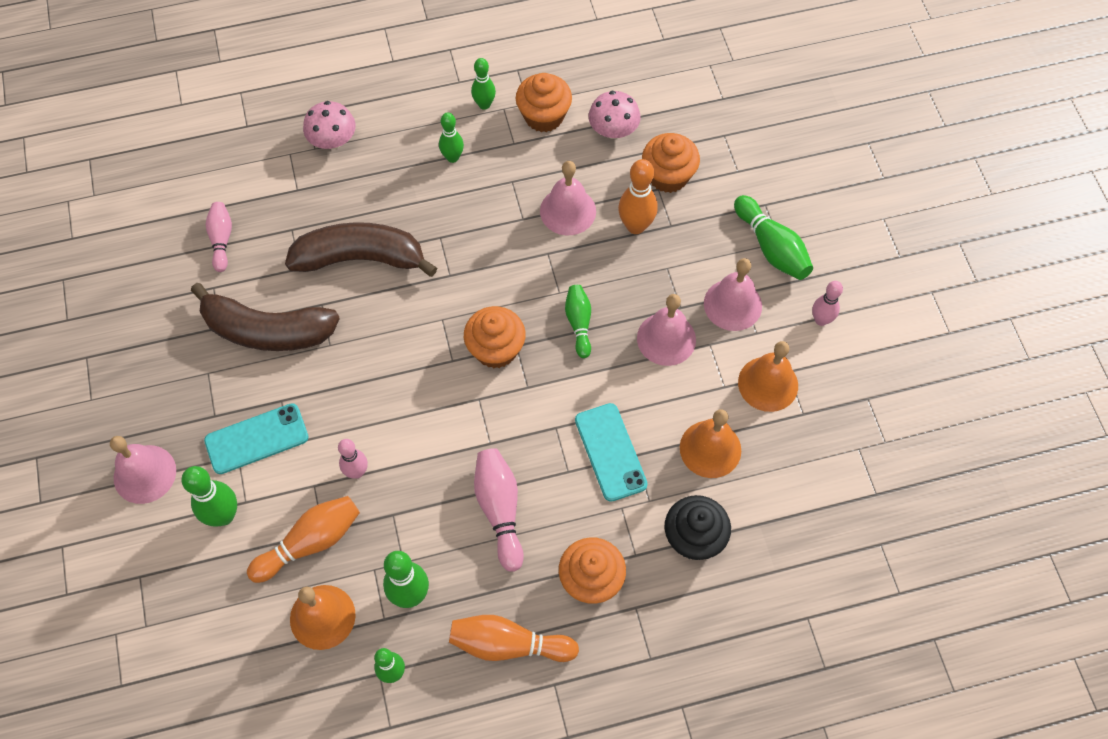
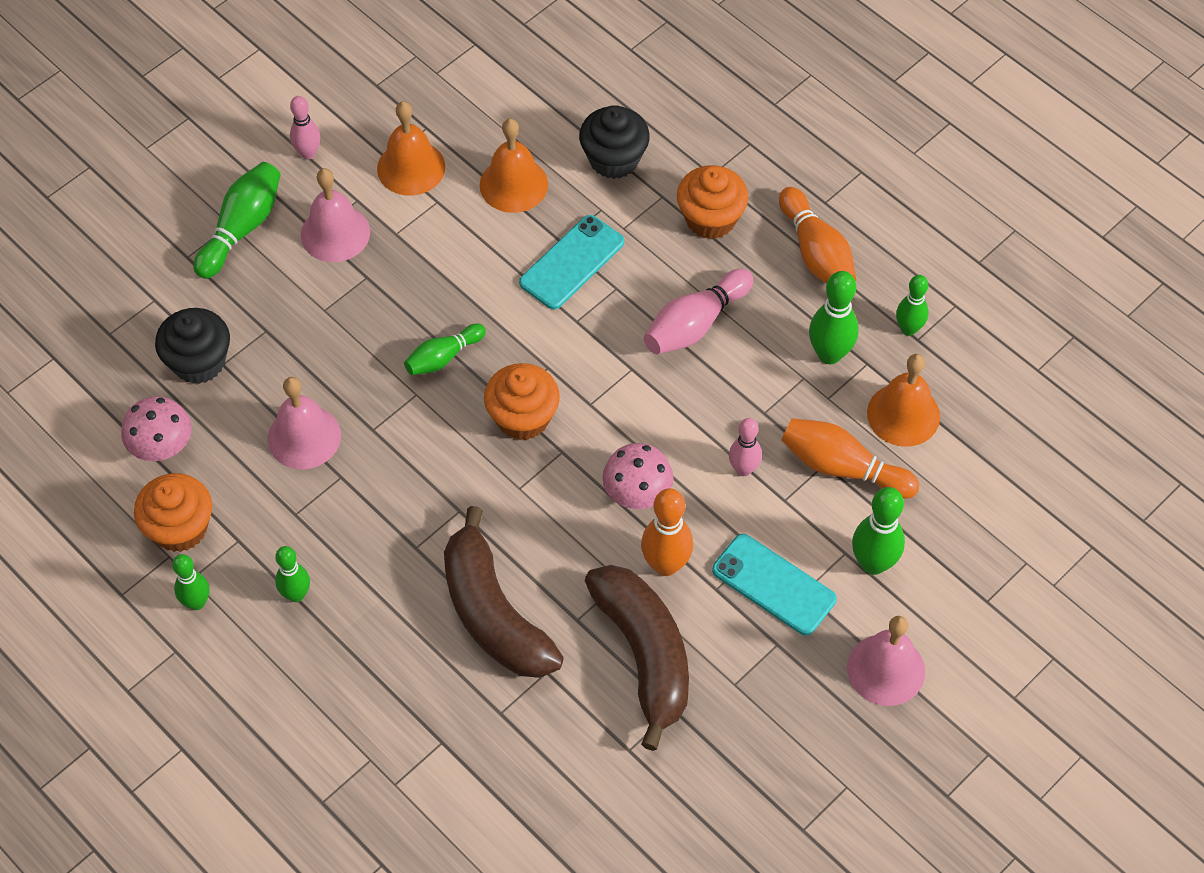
camera: 120 degrees left, 5 degrees down
pink bowling pin [206,202,232,272] -> none
pink mushroom [303,101,356,149] -> pink mushroom moved to [603,443,674,509]
orange bowling pin [618,159,658,234] -> orange bowling pin moved to [641,488,693,576]
pink bell [637,294,696,366] -> none
orange cupcake [642,133,700,193] -> black cupcake [155,308,230,384]

